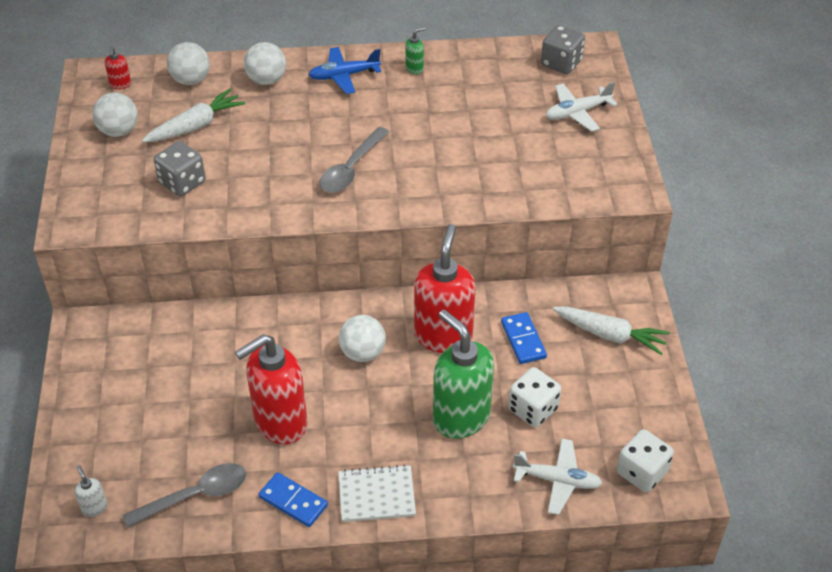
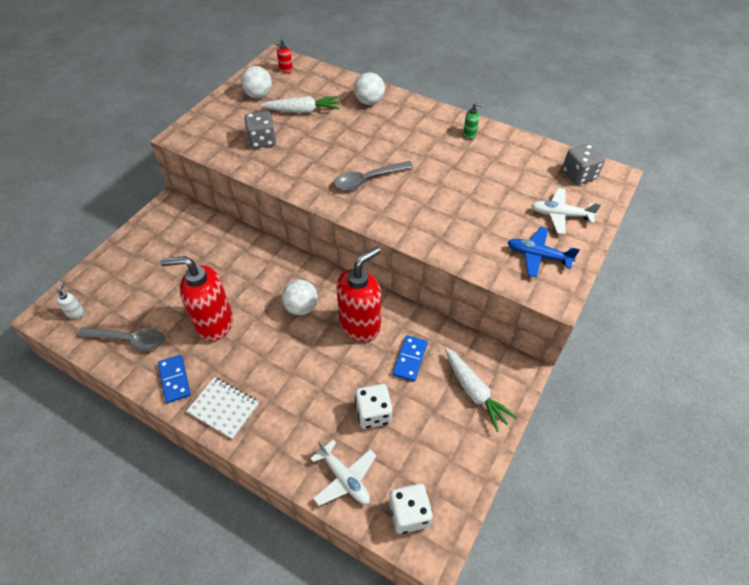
camera: 35 degrees right, 5 degrees up
white ball [167,42,210,85] -> none
blue plane [309,47,381,94] -> blue plane moved to [507,227,580,277]
green soap dispenser [433,309,494,439] -> none

